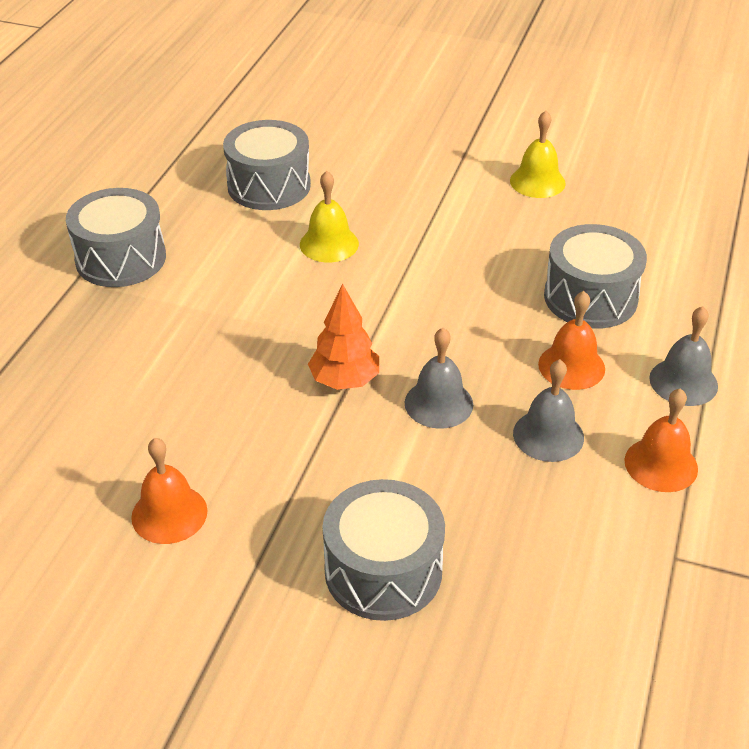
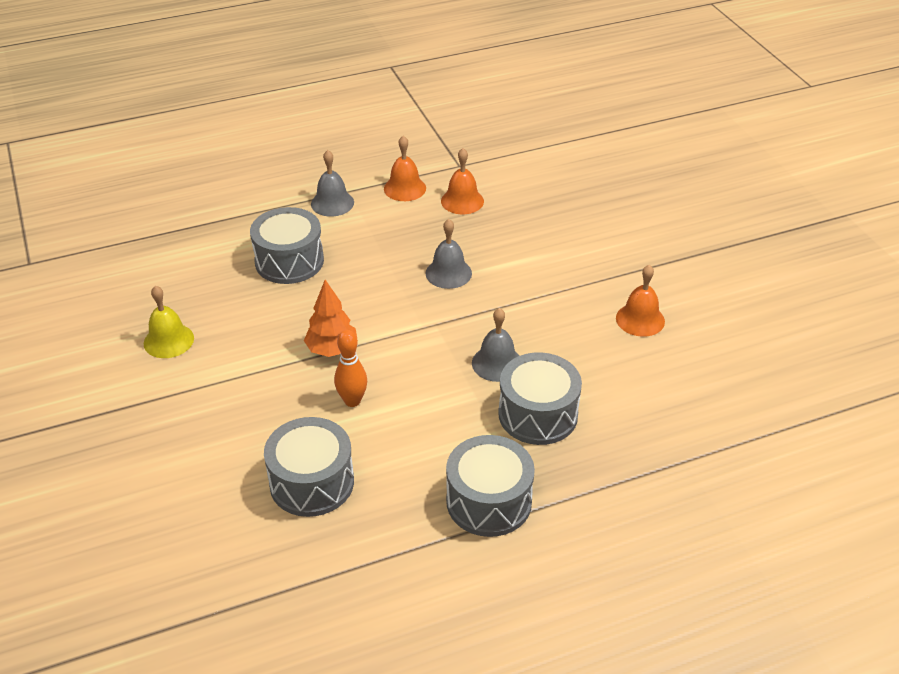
camera: 130 degrees left, 0 degrees up
yellow bell [300,171,359,262] -> orange bowling pin [334,330,367,407]
orange tree [308,284,379,390] -> orange tree moved to [304,280,358,357]
grey drum [323,479,445,621] -> grey drum moved to [498,352,582,445]
grey bell [513,359,584,462] -> grey bell moved to [472,308,519,382]
orange bell [538,291,605,390] -> orange bell moved to [441,148,484,214]

